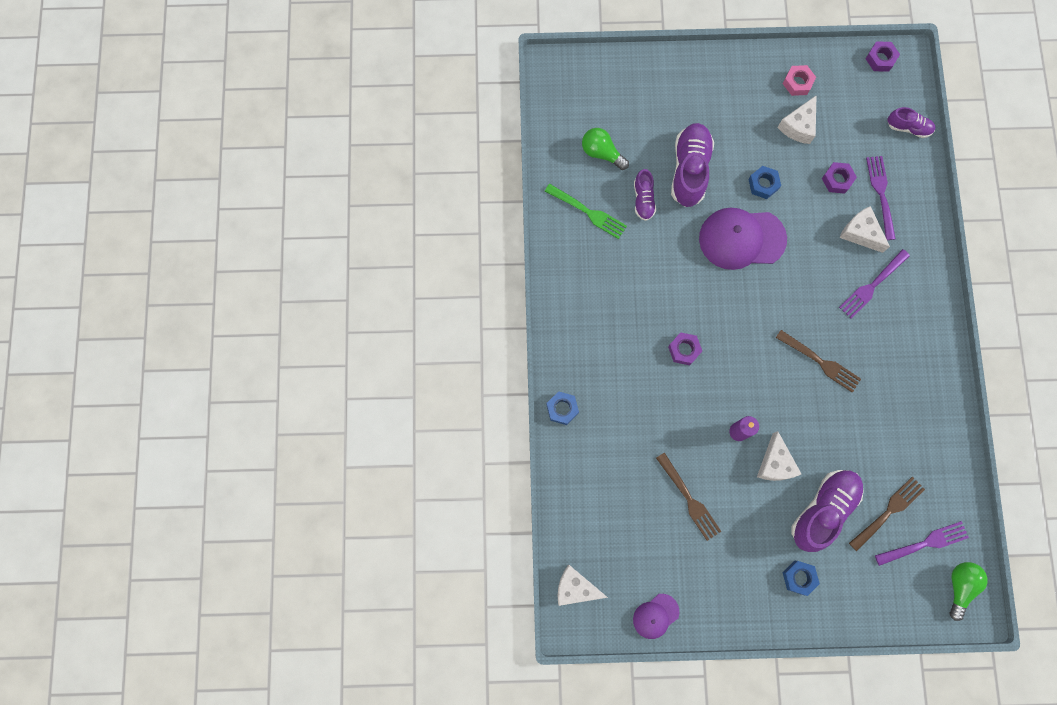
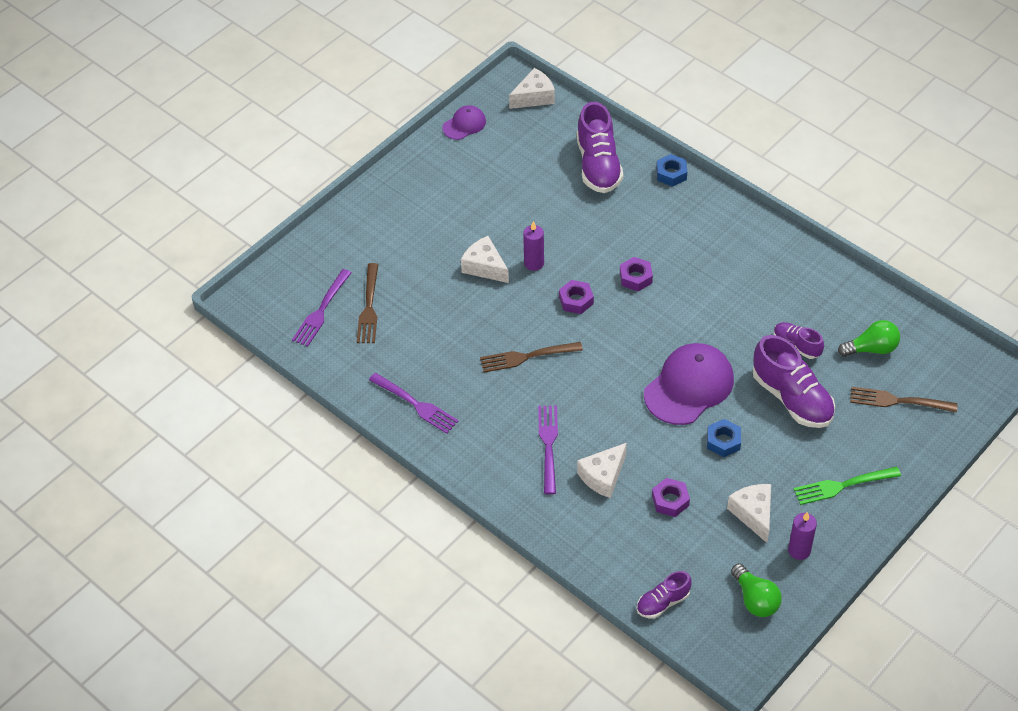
camera: 135 degrees right, 25 degrees down
green fork [545,184,627,239] -> green fork moved to [794,467,901,505]
purple cap [633,594,679,639] -> purple cap turned 45 degrees clockwise [443,105,486,140]
brown fork [656,452,721,541] -> brown fork moved to [850,387,957,412]
blue nut [782,561,820,596] -> none
pink nut [783,65,816,96] -> purple candle [788,512,817,560]
purple shoe [791,470,863,552] -> purple shoe moved to [577,102,623,193]
white cheese [839,206,890,253] -> white cheese turned 135 degrees clockwise [577,443,627,498]
purple nut [866,41,900,72] -> purple nut moved to [559,280,594,314]
purple fork [866,156,896,240] -> purple fork moved to [369,373,459,434]
green light bulb [949,562,988,621] -> green light bulb moved to [731,563,782,617]

